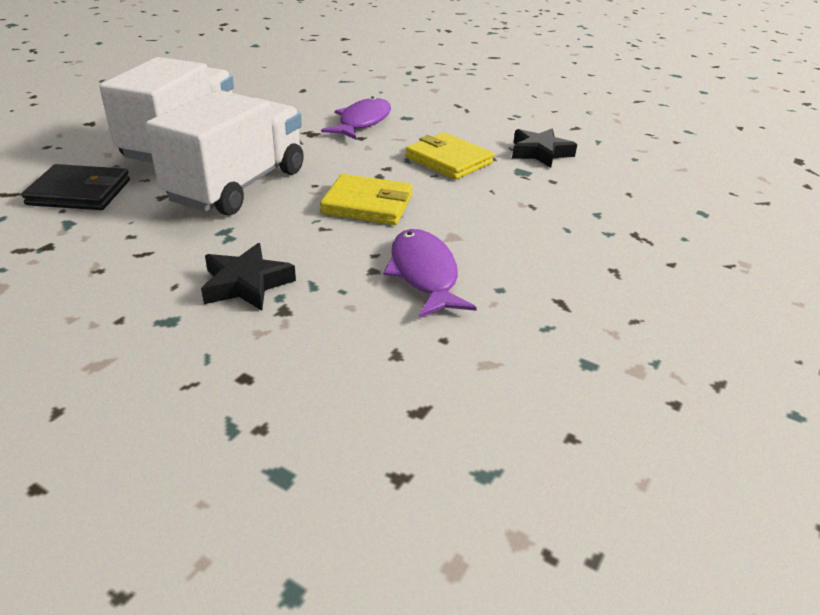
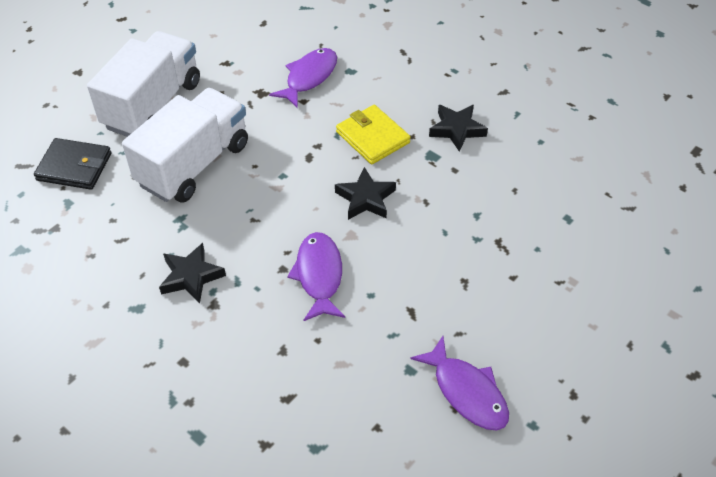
camera: 10 degrees right, 15 degrees up
yellow wallet [320,174,413,225] -> none
none -> black star [335,167,396,220]
none -> purple fish [410,336,509,430]

